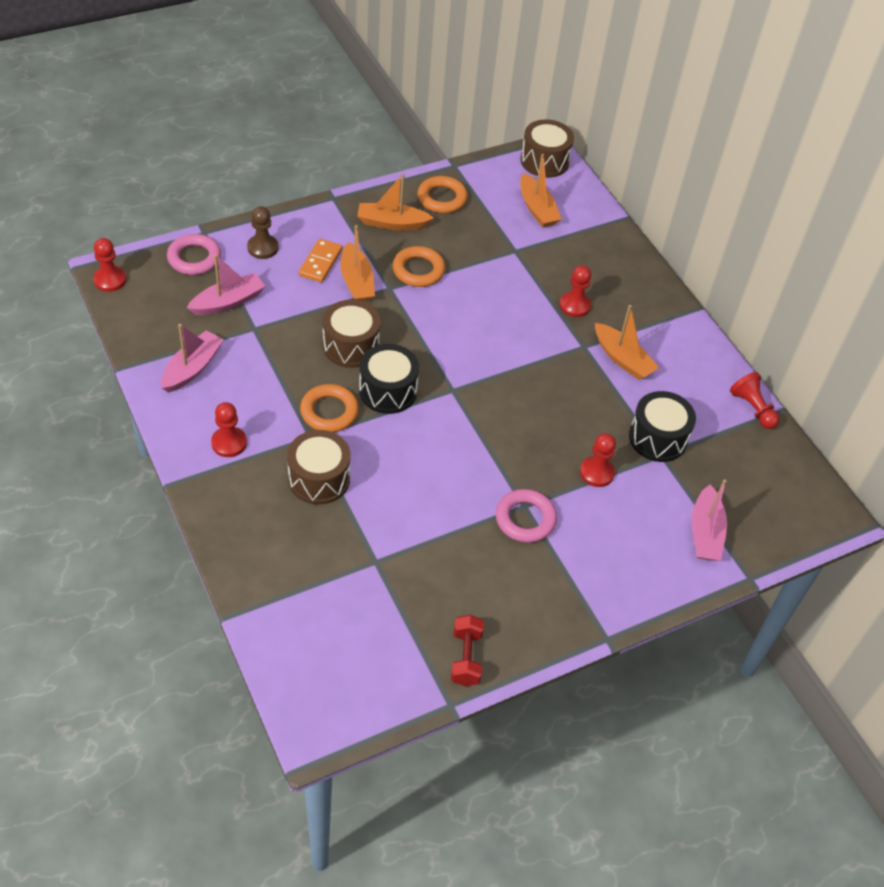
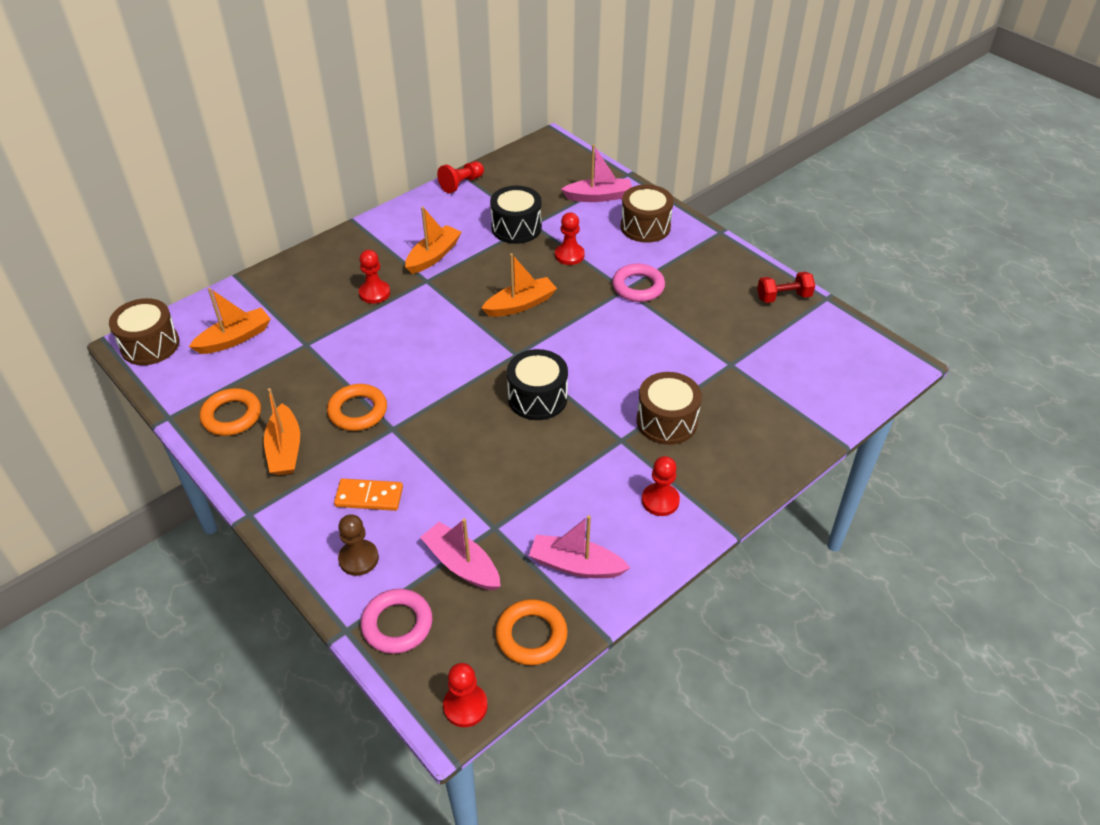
camera: 100 degrees left, 5 degrees down
orange ring [300,384,359,432] -> orange ring moved to [495,599,568,665]
brown drum [323,300,381,368] -> brown drum moved to [620,184,674,243]
orange boat [340,225,375,302] -> orange boat moved to [481,253,557,317]

